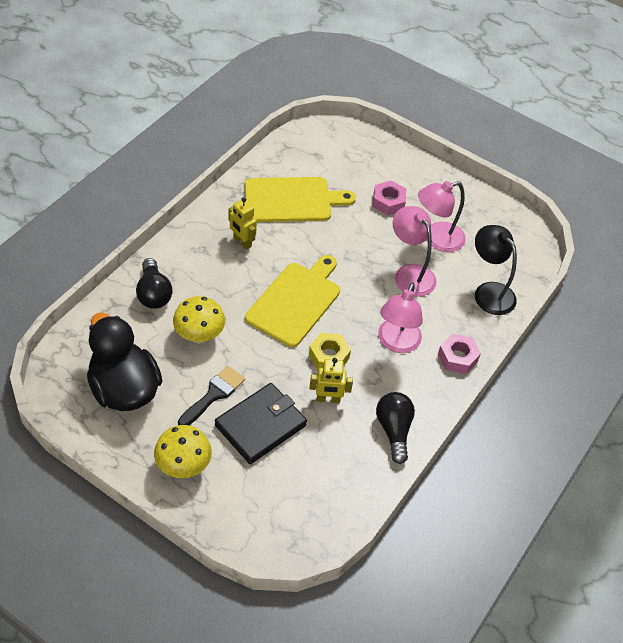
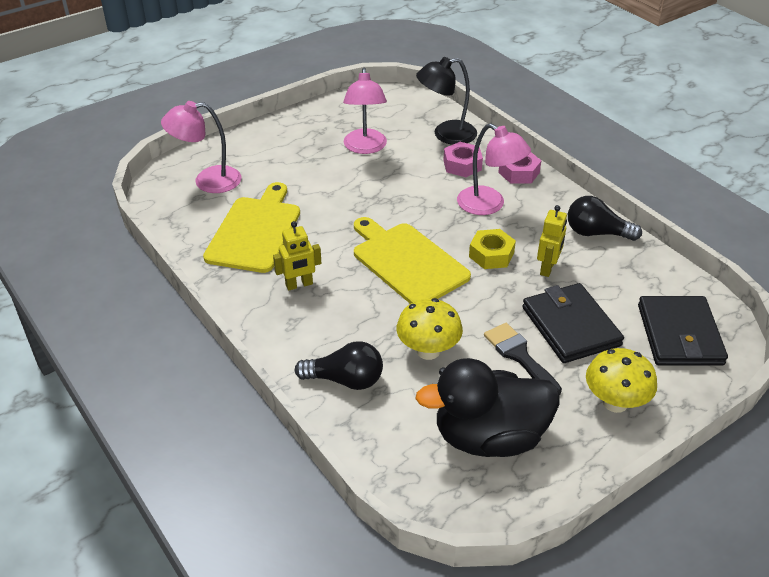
camera: 65 degrees left, 10 degrees down
pink nut [373,181,406,215] -> pink nut moved to [443,142,483,177]
pink lamp [393,206,436,297] -> pink lamp moved to [161,101,242,193]
none -> black wallet [638,296,728,366]

